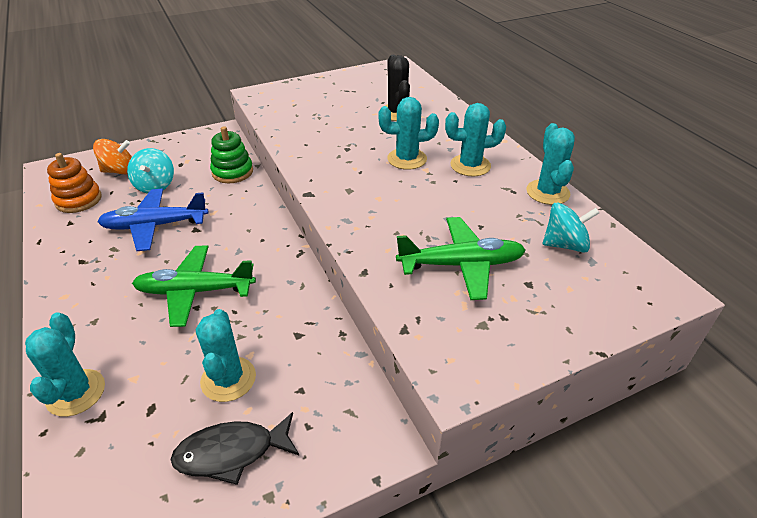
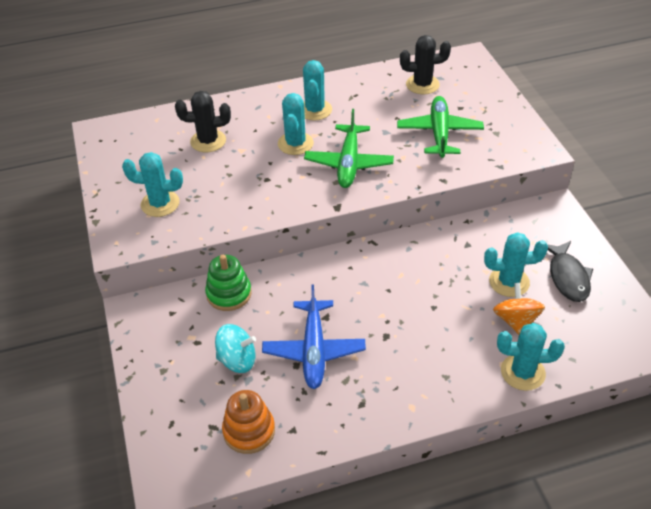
camera: 80 degrees left, 5 degrees up
orange spinning top [93,139,132,174] -> orange spinning top moved to [493,283,545,335]
green plane [132,246,256,327] -> green plane moved to [304,109,394,188]
turquoise cactus [526,123,575,205] -> turquoise cactus moved to [122,152,183,217]
turquoise spinning top [543,203,599,253] -> black cactus [400,35,451,94]

